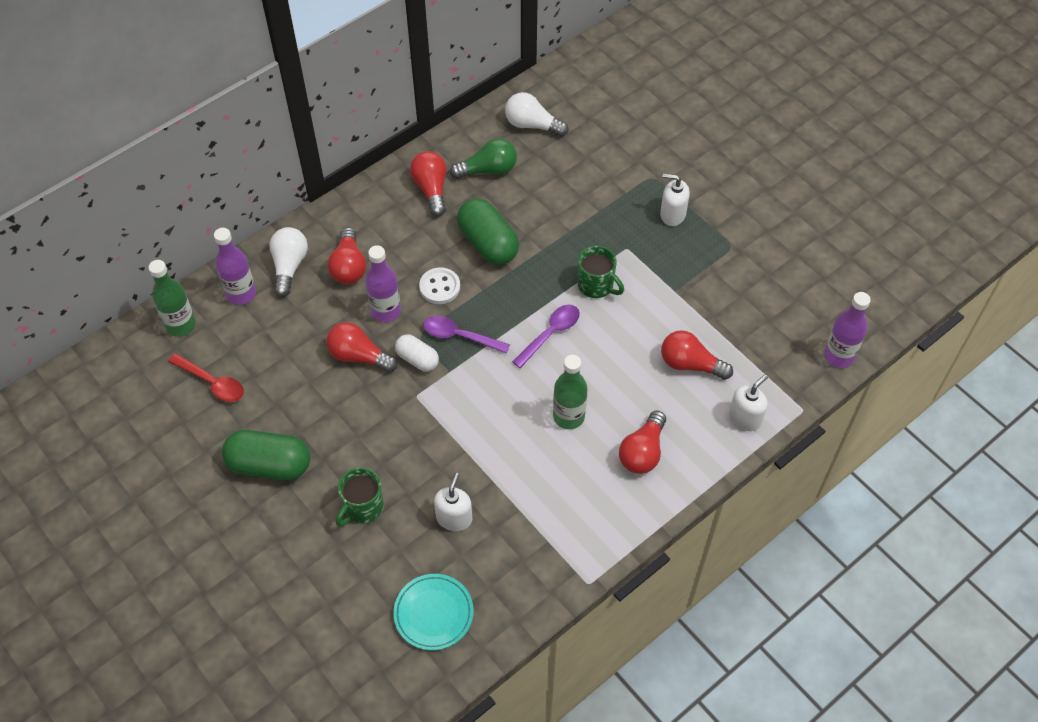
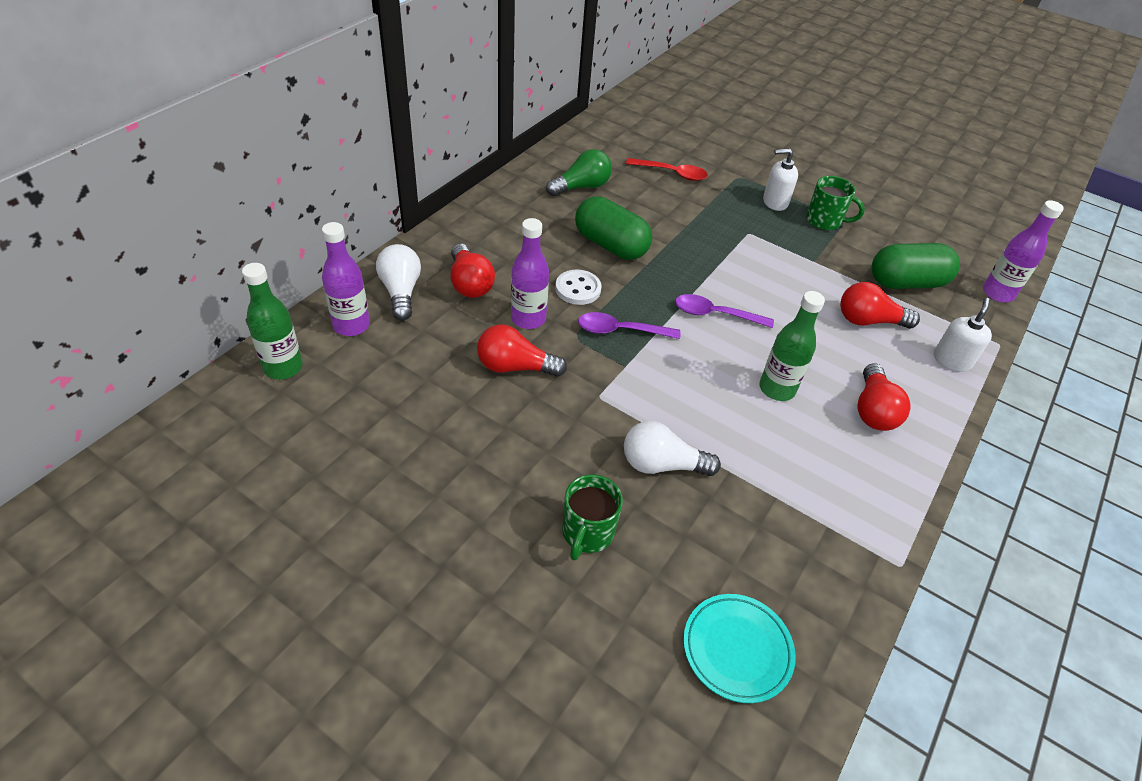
camera: 20 degrees left, 10 degrees down
red spoon [168,353,244,402] -> red spoon moved to [626,158,708,181]
green capsule [222,430,310,480] -> green capsule moved to [872,243,960,289]
white capsule [395,334,439,372] -> none
red light bulb [410,151,446,216] -> none
white soap dispenser [434,473,472,531] -> none
white light bulb [505,92,568,137] -> white light bulb moved to [624,421,721,476]
purple spoon [512,305,580,368] -> purple spoon turned 105 degrees counterclockwise [675,294,774,328]
green mug [578,246,624,298] -> green mug moved to [806,176,865,230]

